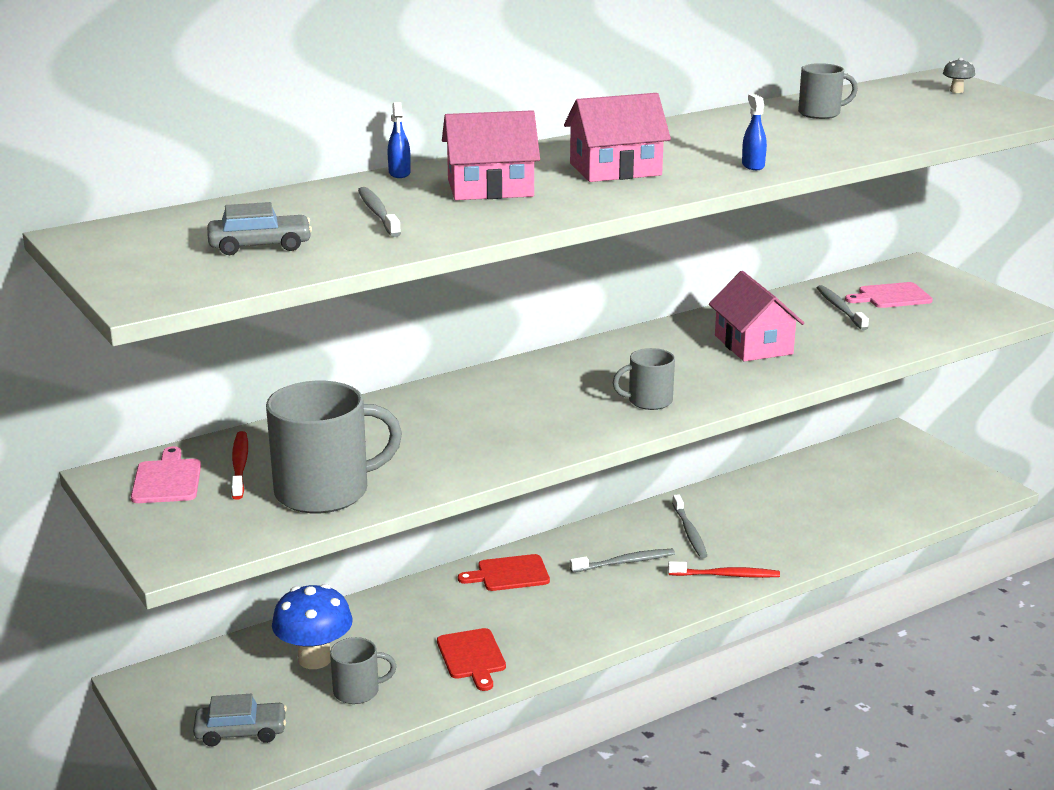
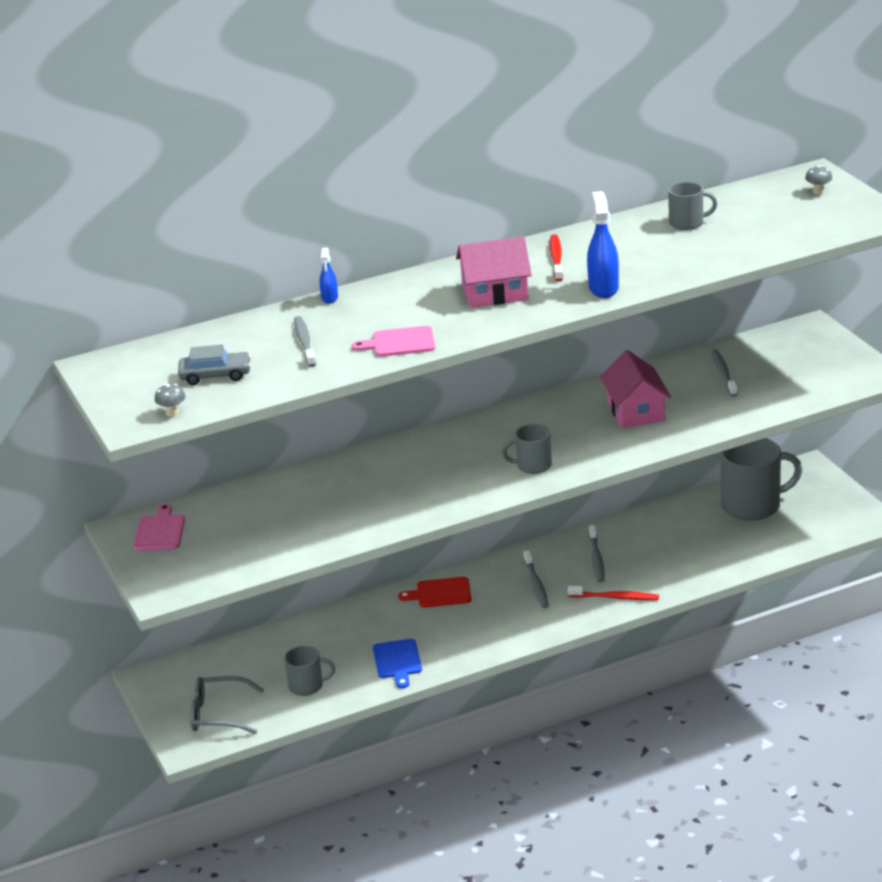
camera: 10 degrees right, 5 degrees up
grey car [193,694,287,746] -> grey glasses [190,676,264,734]
red toothbrush [231,431,248,500] -> red toothbrush moved to [550,234,563,281]
grey mug [266,381,402,513] -> grey mug moved to [720,438,803,521]
blue mushroom [272,584,353,669] -> none
red cutting board [437,628,506,691] -> blue cutting board [373,639,422,688]
pink house [442,110,540,200] -> none
grey toothbrush [570,549,675,573] -> grey toothbrush turned 90 degrees clockwise [524,550,549,608]
blue spray bottle [742,94,767,170] -> blue spray bottle [587,191,619,298], size x1.78
pink cutting board [845,282,933,308] -> pink cutting board moved to [352,326,435,357]
none -> grey mushroom [155,384,186,417]

